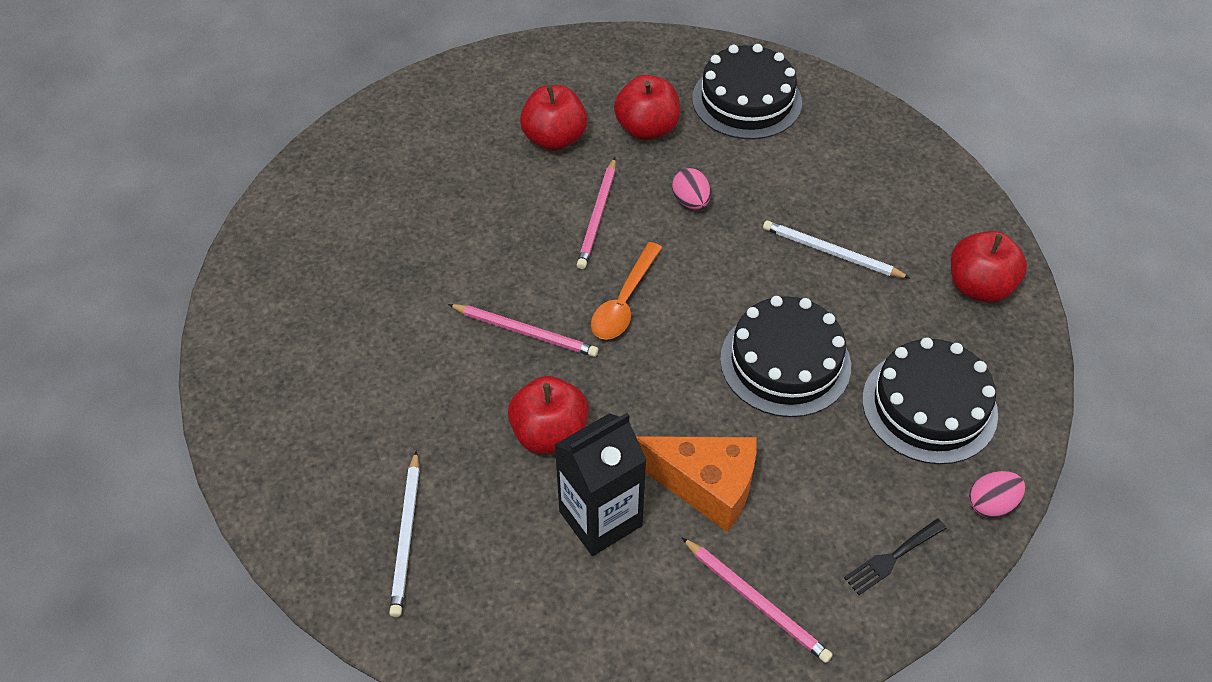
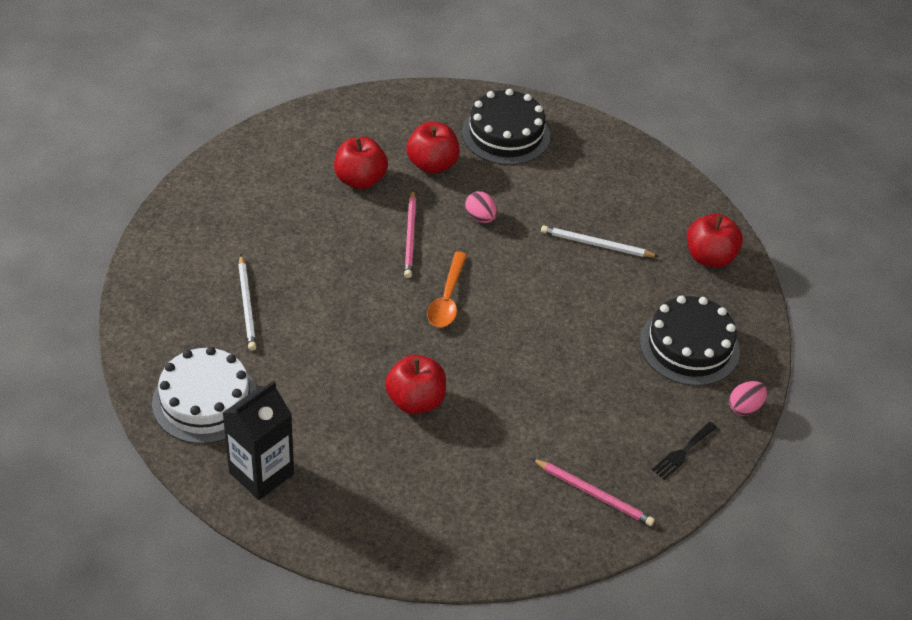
camera: 15 degrees left, 5 degrees down
white pencil [389,450,420,617] -> white pencil moved to [238,255,257,351]
pink pencil [448,304,598,357] -> none
black carton [554,413,646,556] -> black carton moved to [223,381,294,500]
orange cheese [636,436,757,532] -> none
black cake [720,296,851,417] -> none
none -> white cake [152,347,257,444]

